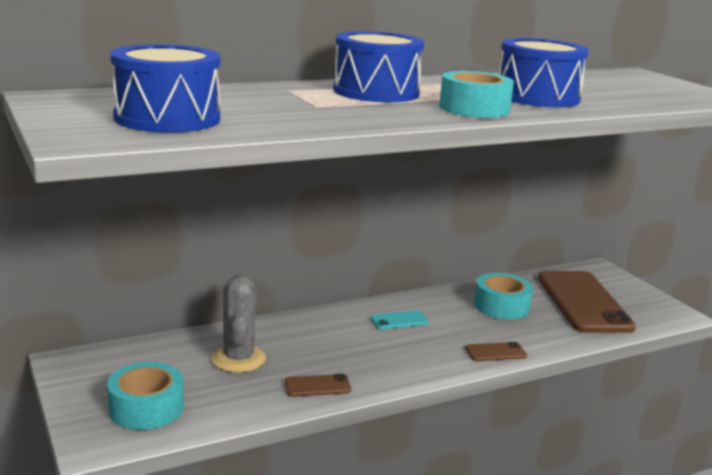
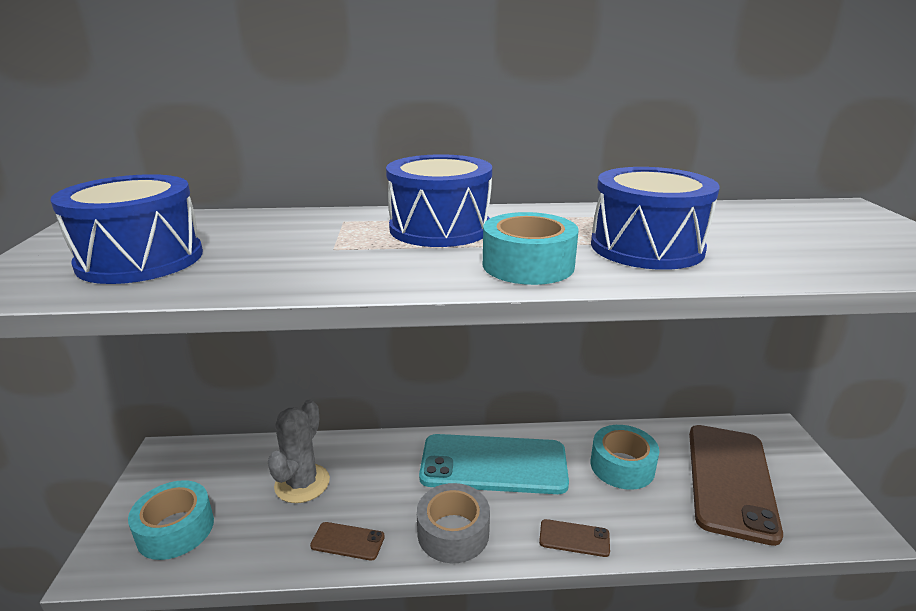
camera: 25 degrees right, 5 degrees up
turquoise phone [371,310,429,330] -> turquoise phone [419,434,569,494], size x2.44
none -> grey tape [417,483,490,563]

